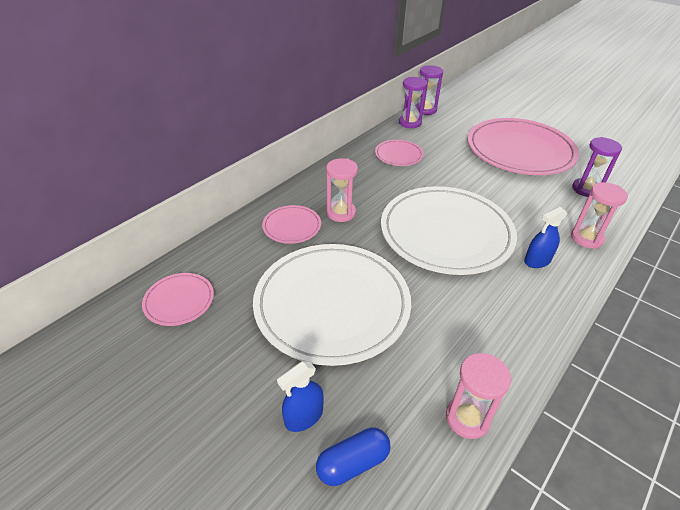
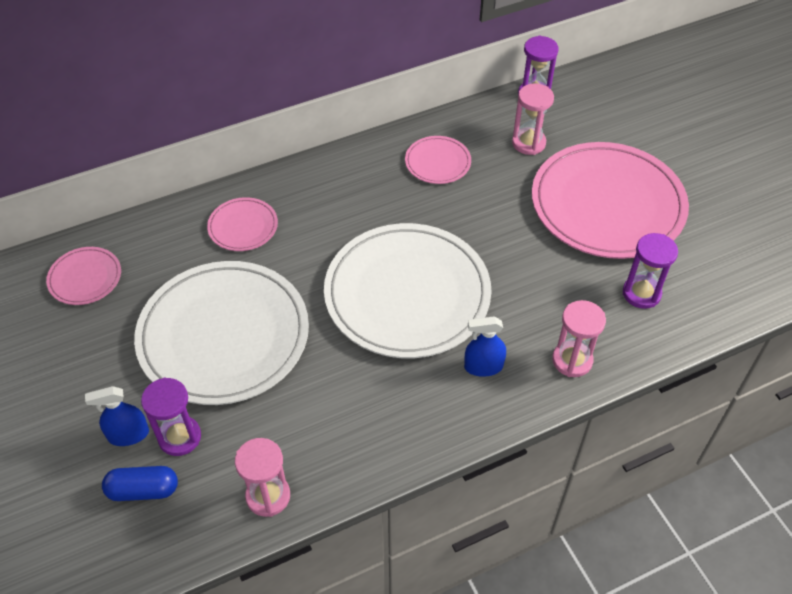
camera: 25 degrees right, 10 degrees up
pink hourglass [326,158,358,222] -> pink hourglass moved to [512,83,554,155]
purple hourglass [399,77,427,128] -> purple hourglass moved to [141,377,201,456]

